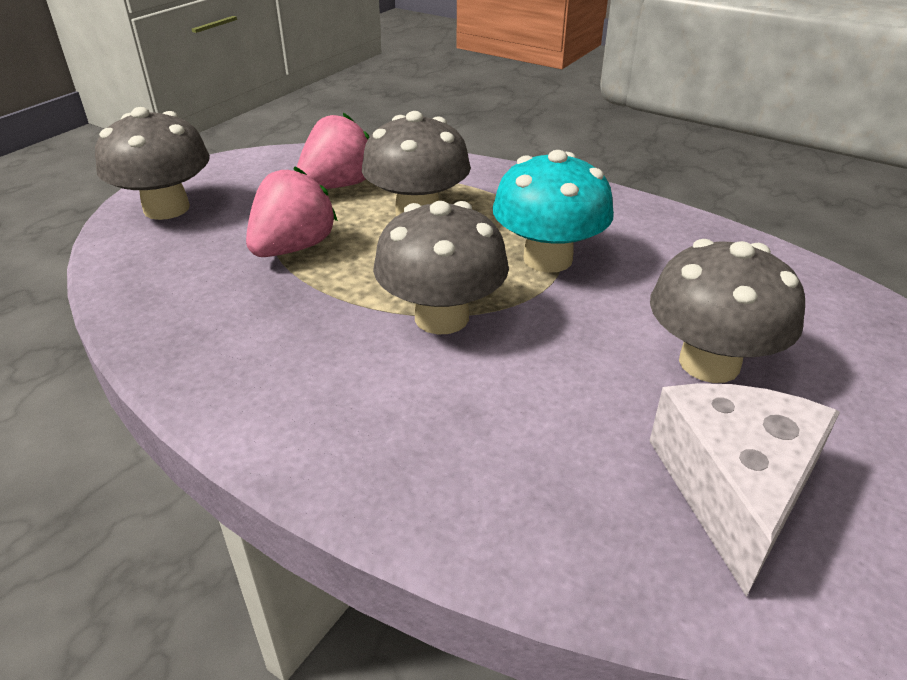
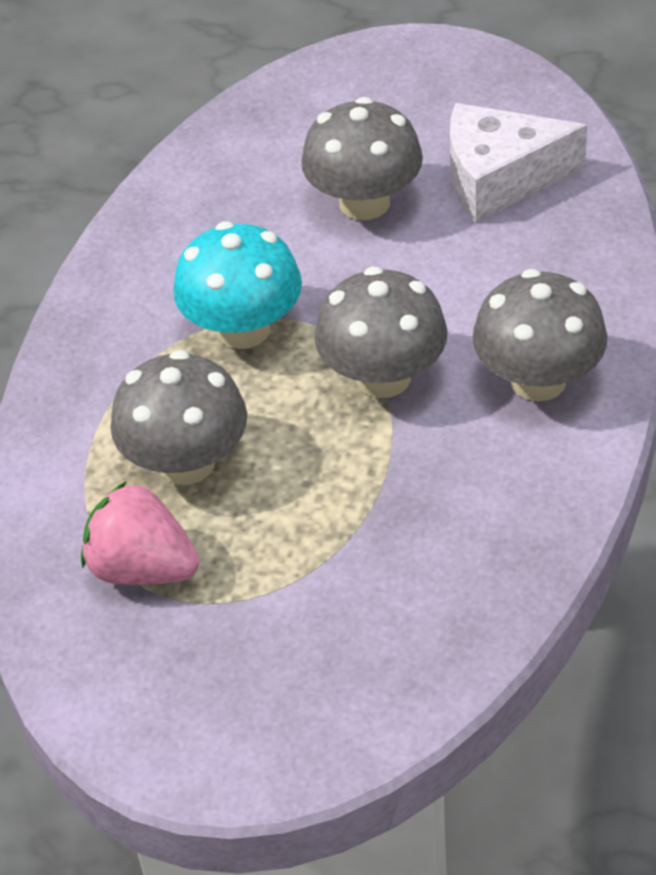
camera: 105 degrees left, 10 degrees up
grey mushroom [95,107,210,220] -> grey mushroom moved to [472,269,607,401]
pink strawberry [246,166,338,257] -> none

